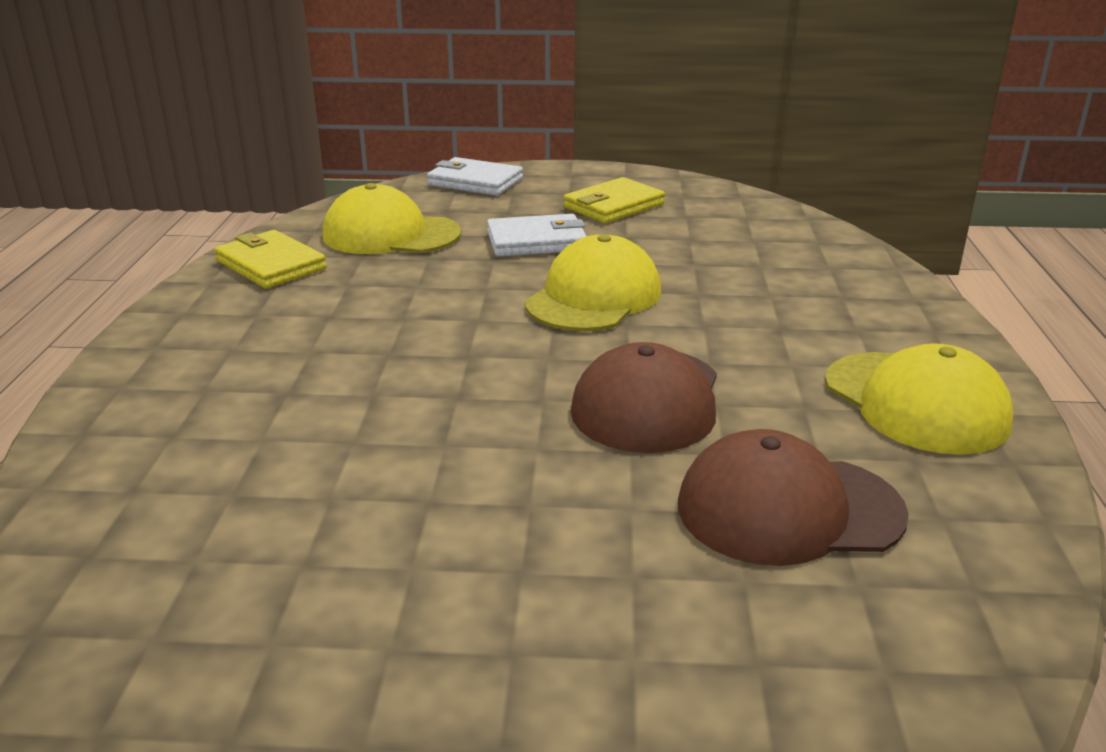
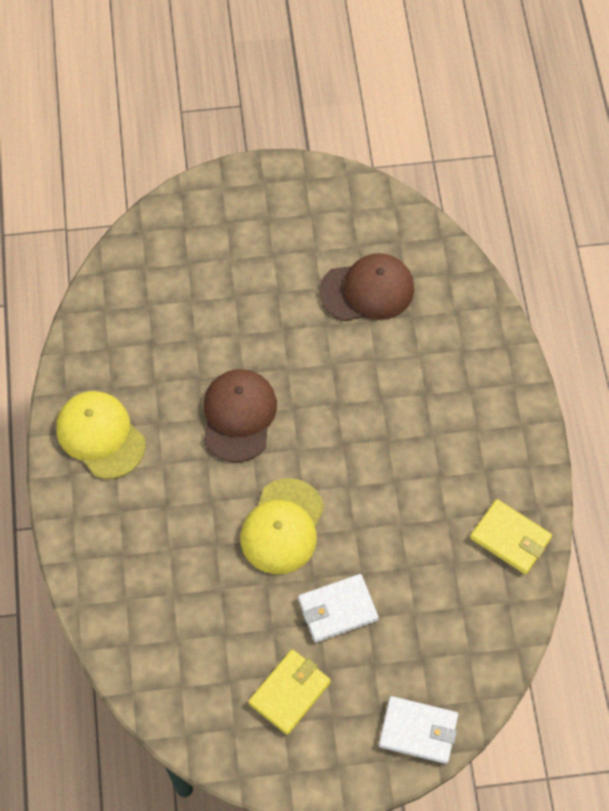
camera: 170 degrees right, 35 degrees up
yellow cap [323,183,461,254] -> none
brown cap [678,429,909,566] -> brown cap moved to [319,253,414,321]

